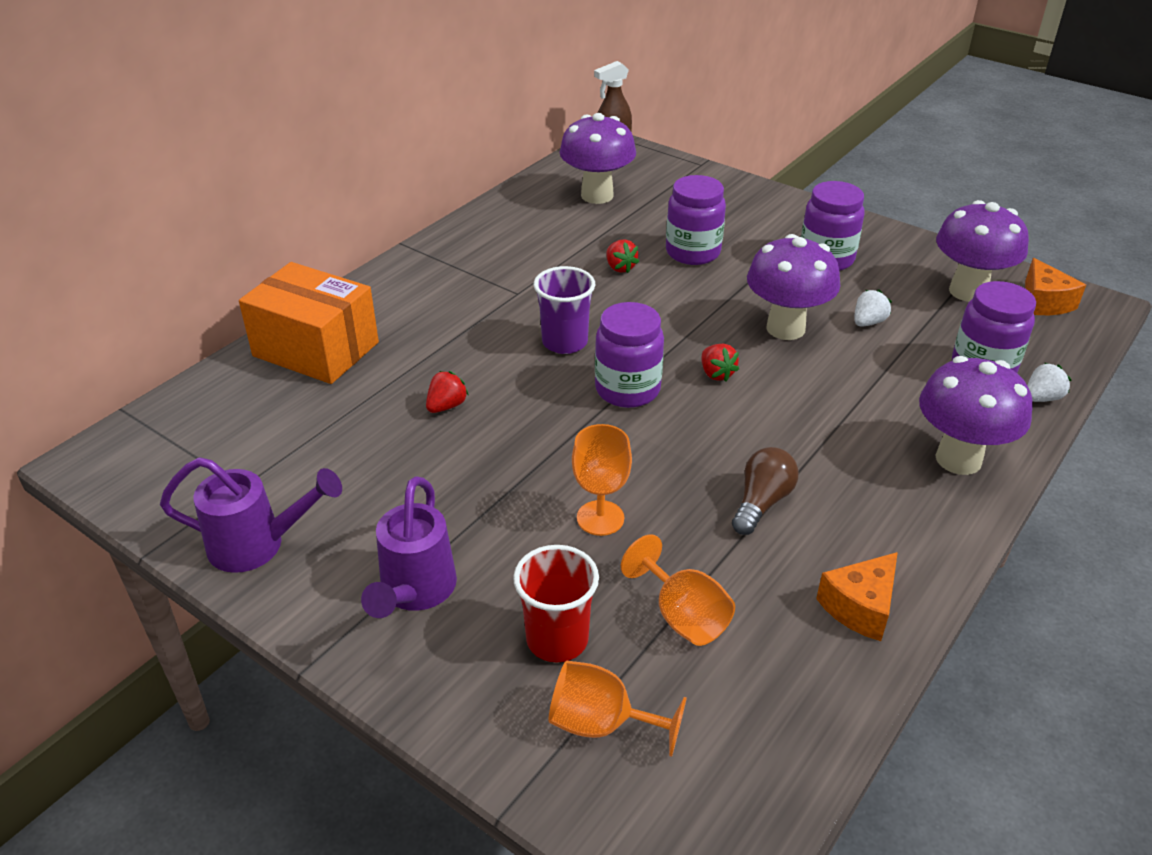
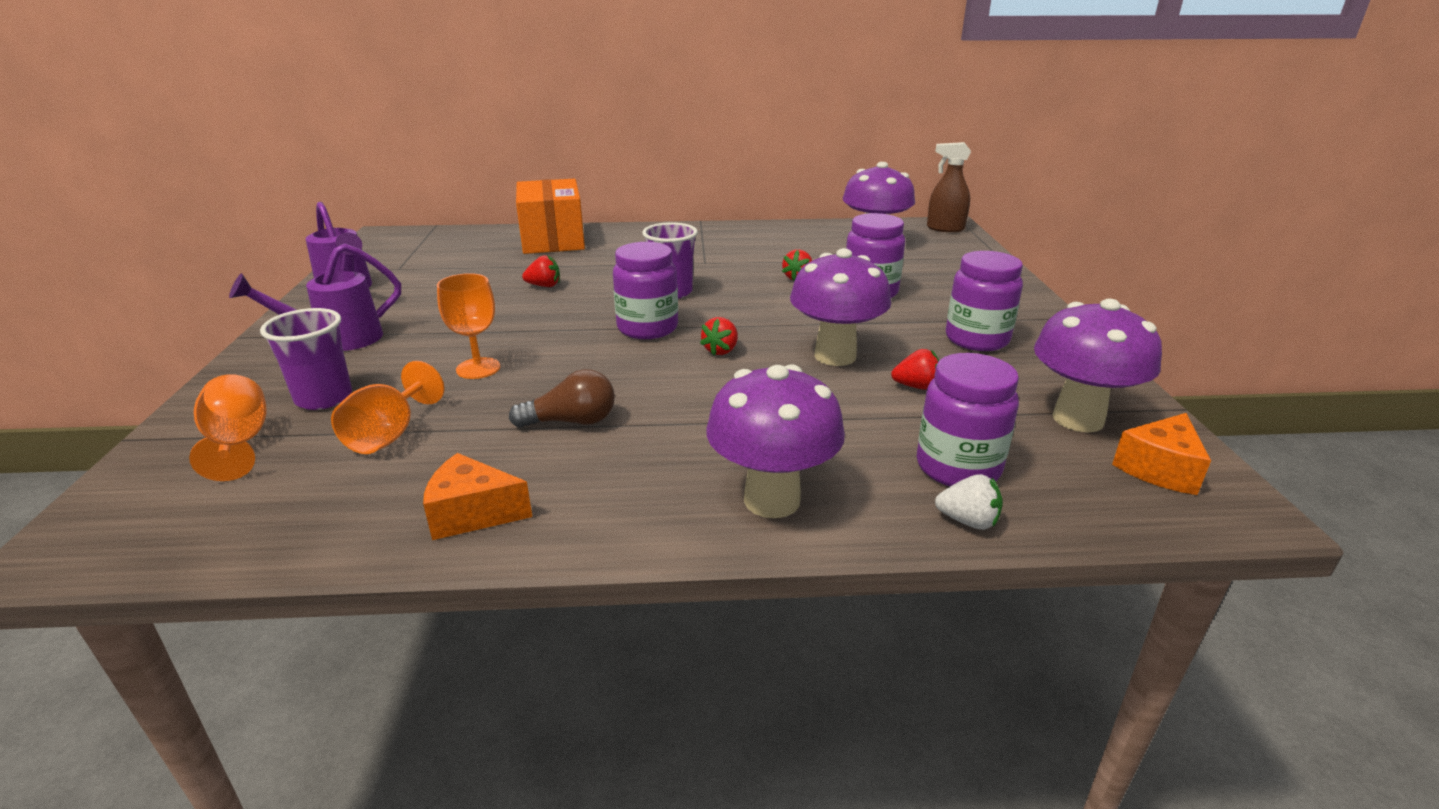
camera: 50 degrees right, 10 degrees down
red cup [513,545,599,662] -> purple cup [260,308,352,410]
white strawberry [854,290,892,326] -> red strawberry [891,349,939,390]

